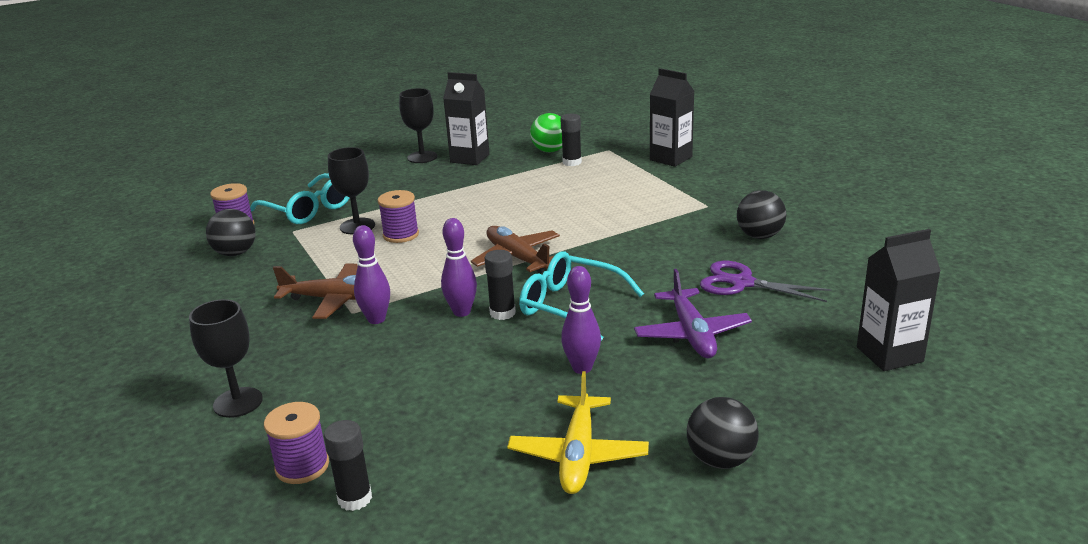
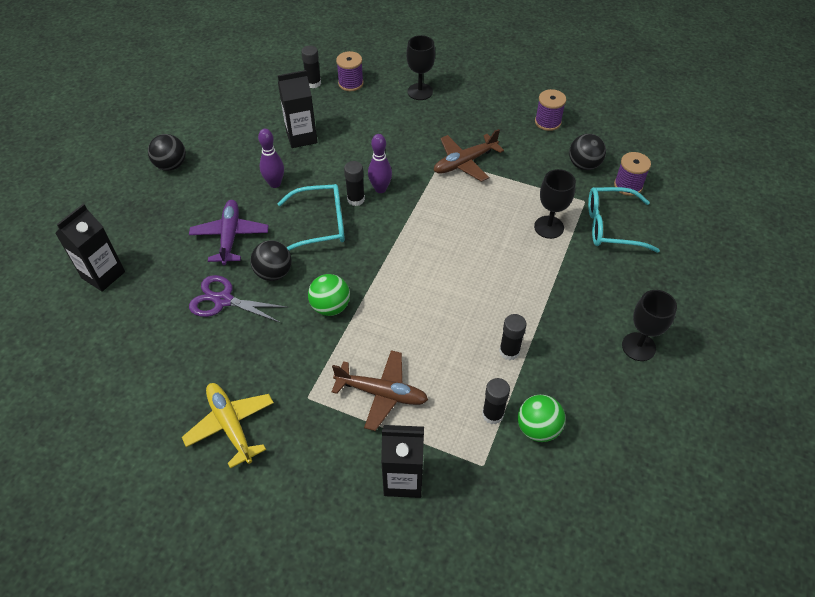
camera: 140 degrees right, 25 degrees up
purple bowling pin [353,225,390,324] -> none
purple spool [378,190,419,243] -> purple spool moved to [535,89,566,131]
black carton [443,72,490,165] -> black carton moved to [278,70,317,148]
brown plane [471,226,560,273] -> brown plane moved to [331,350,428,431]
yellow plane [507,371,649,494] -> yellow plane moved to [182,383,274,469]
purple plane [634,269,752,358] -> purple plane turned 45 degrees clockwise [189,200,269,265]
purple scissors [700,261,832,302] -> purple scissors turned 150 degrees counterclockwise [189,275,288,323]
black ball [737,190,786,239] -> black ball moved to [250,240,292,281]
none -> green ball [308,274,350,316]
none -> black glue stick [499,314,527,360]

